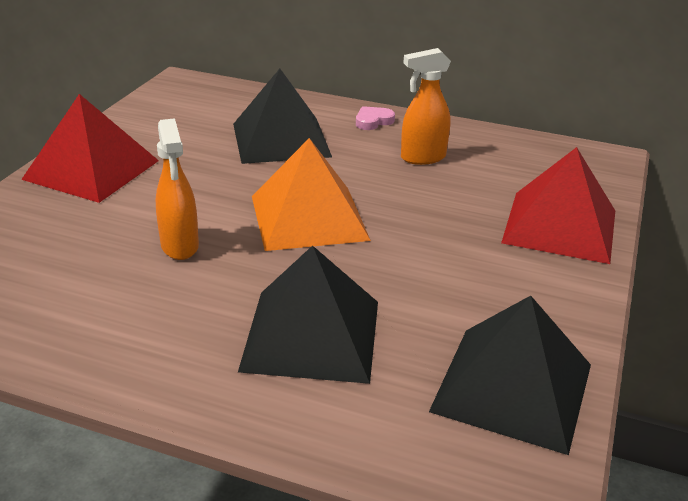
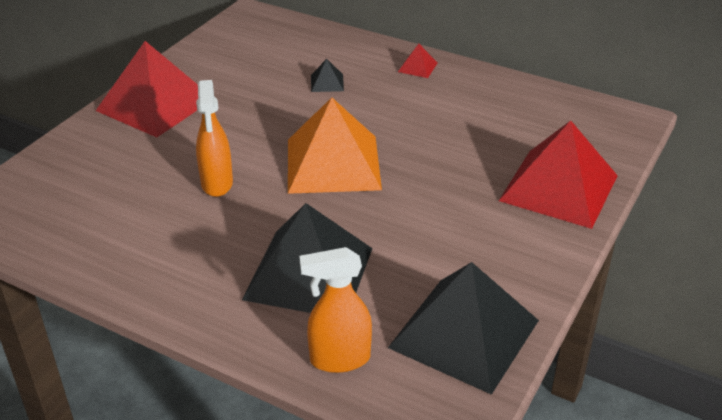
camera: 10 degrees right, 5 degrees up
black pyramid [233,69,332,164] -> black pyramid [311,59,344,92], size x0.40
pink heart [356,106,395,130] -> red pyramid [398,44,437,78]
orange spray bottle [401,48,451,165] -> orange spray bottle moved to [299,247,372,373]

